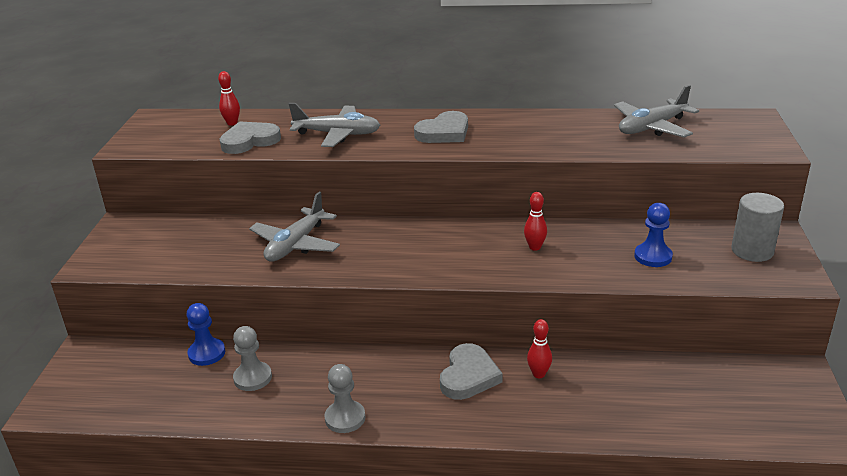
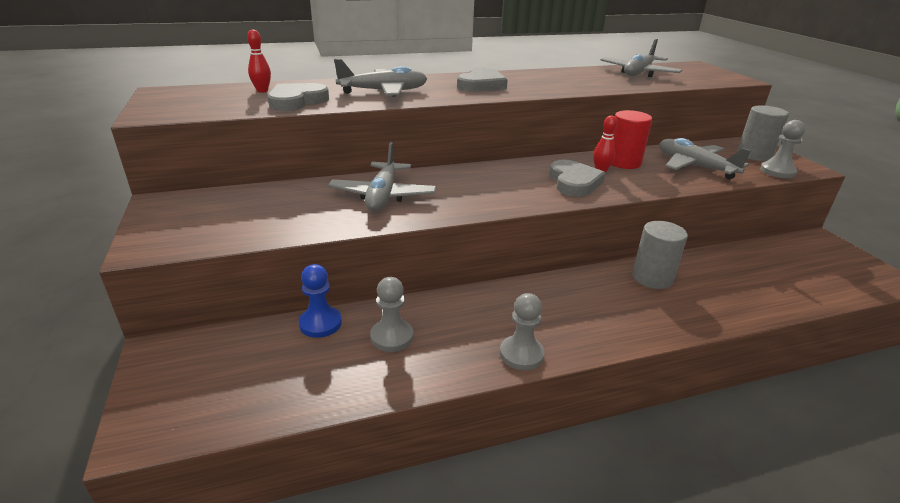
camera: 25 degrees left, 0 degrees up
grey heart [440,343,503,400] -> grey heart moved to [549,160,605,197]
red bowling pin [527,319,552,378] -> grey cylinder [632,221,688,289]
blue pawn [634,203,673,267] -> grey plane [660,138,751,179]
none -> red cylinder [611,110,652,169]
none -> grey pawn [760,120,806,178]

